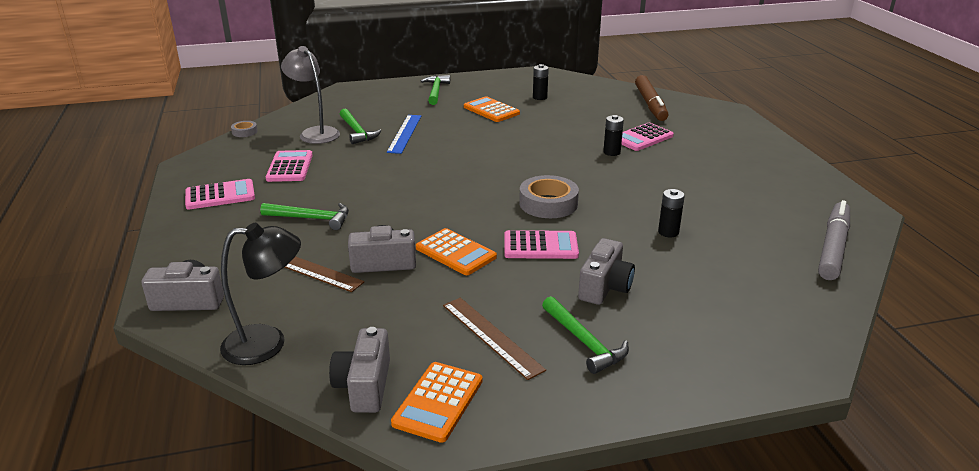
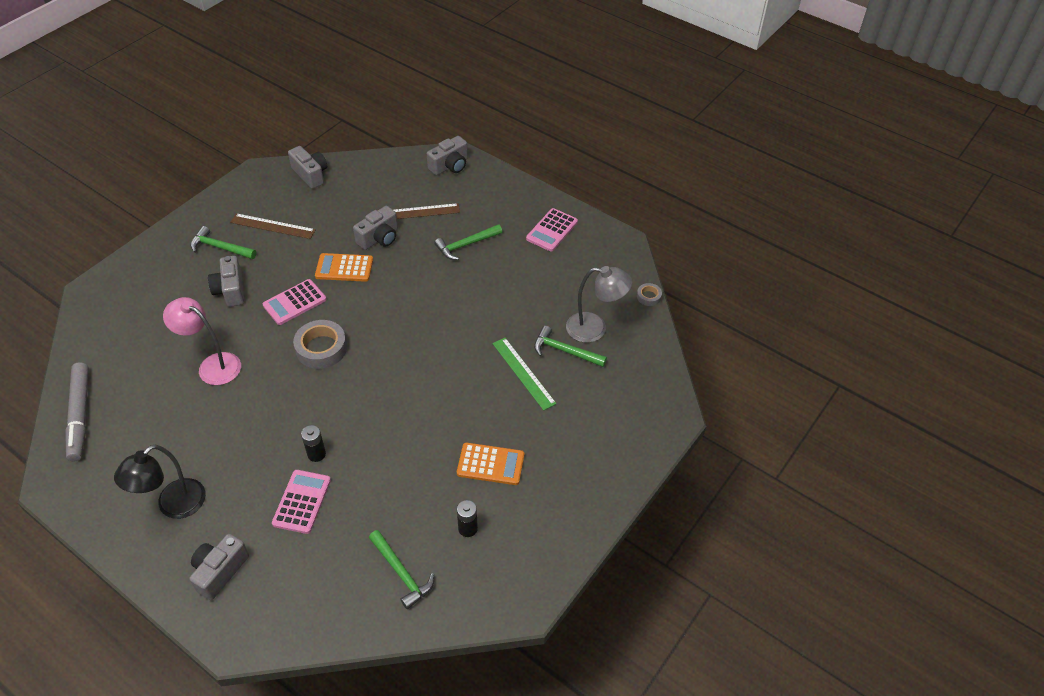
camera: 140 degrees right, 20 degrees up
black lamp [220,223,301,365] -> black lamp moved to [114,445,206,519]
pink calculator [266,150,313,182] -> none
blue ruler [387,115,421,154] -> green ruler [492,338,557,411]
orange calculator [391,362,483,443] -> none
green hammer [421,75,450,105] -> green hammer moved to [369,530,434,609]
brown marker [635,75,668,121] -> none
black battery [658,189,685,238] -> pink lamp [163,297,241,385]
none -> grey camera [189,534,249,600]

